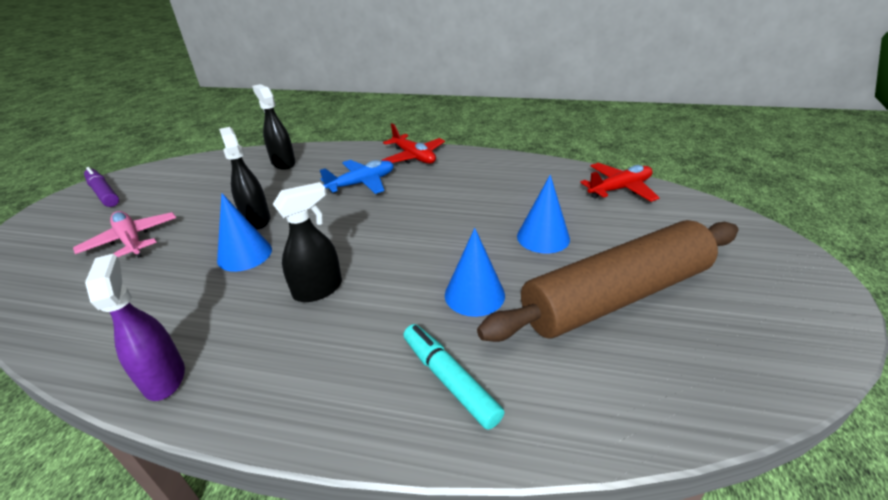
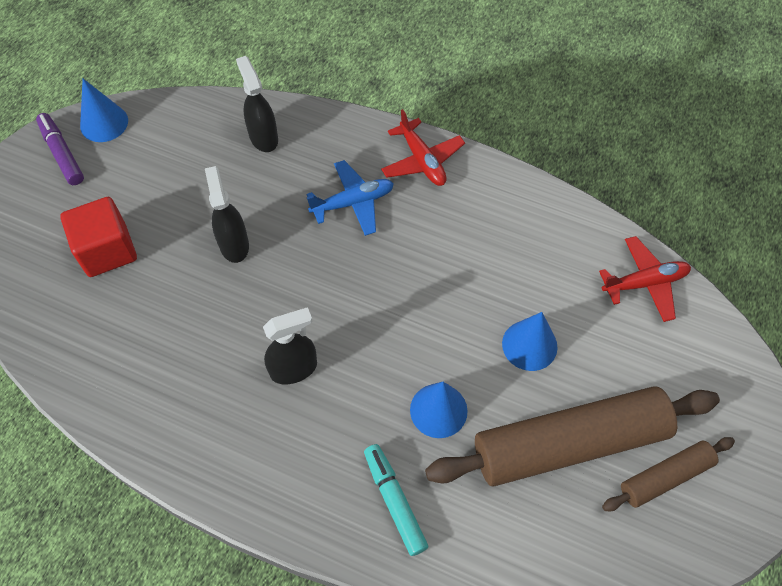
camera: 10 degrees right, 25 degrees up
pink plane [73,211,176,258] -> red cube [60,197,137,277]
purple spray bottle [85,254,185,401] -> none
blue cone [217,193,272,272] -> blue cone moved to [80,79,128,142]
none -> brown rolling pin [602,437,735,511]

